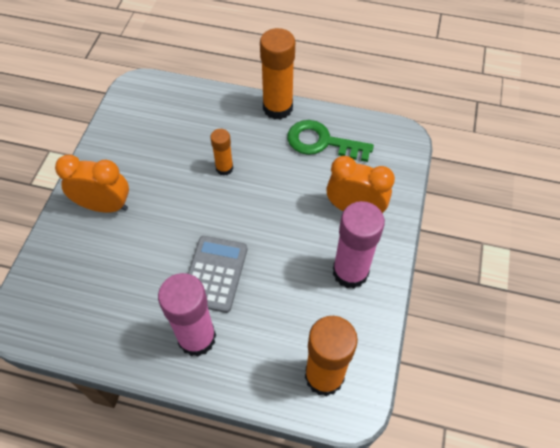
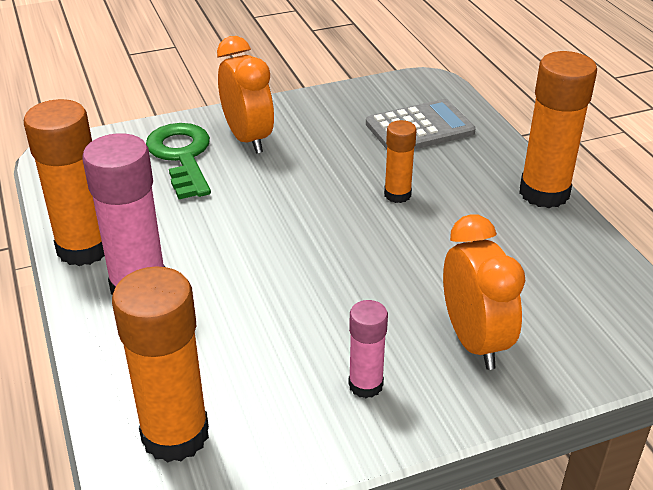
camera: 55 degrees right, 20 degrees down
grey calculator [188,236,247,313] -> grey calculator moved to [366,99,476,150]
green key [287,120,374,162] -> green key moved to [146,123,211,199]
pink glue stick [333,201,385,289] -> pink glue stick [348,300,388,398], size x0.55
none -> orange glue stick [24,99,105,266]

